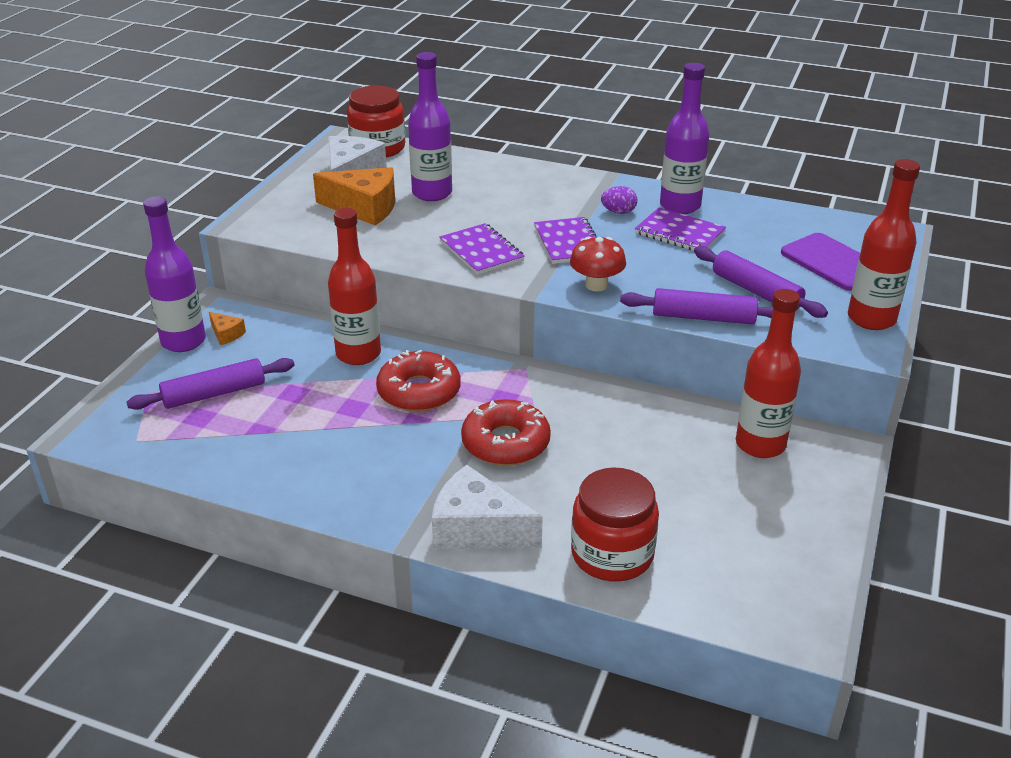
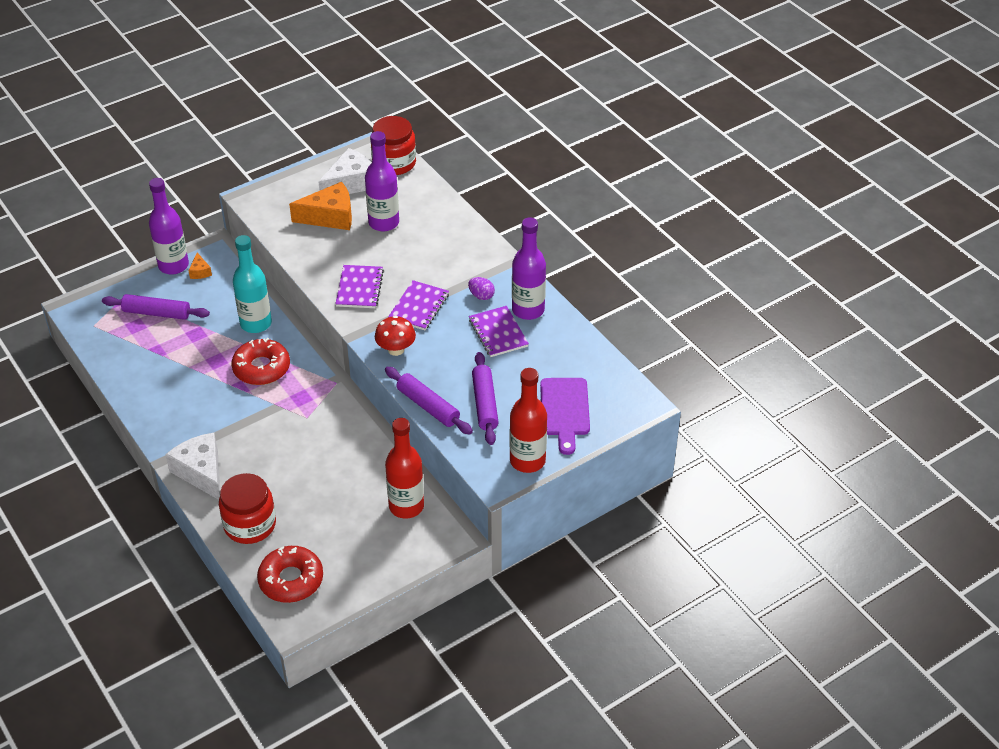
camera: 35 degrees right, 10 degrees up
orange cheese [313,167,395,226] -> orange cheese turned 60 degrees counterclockwise [289,182,352,230]
red bottle [328,208,381,365] -> turquoise bottle [233,235,272,333]
red donut [461,399,551,466] -> red donut moved to [257,546,323,603]

